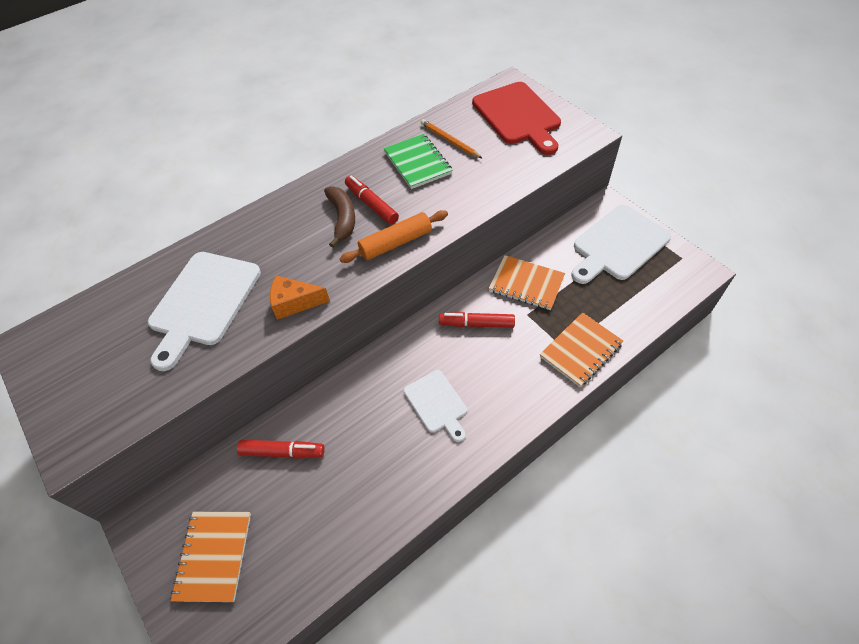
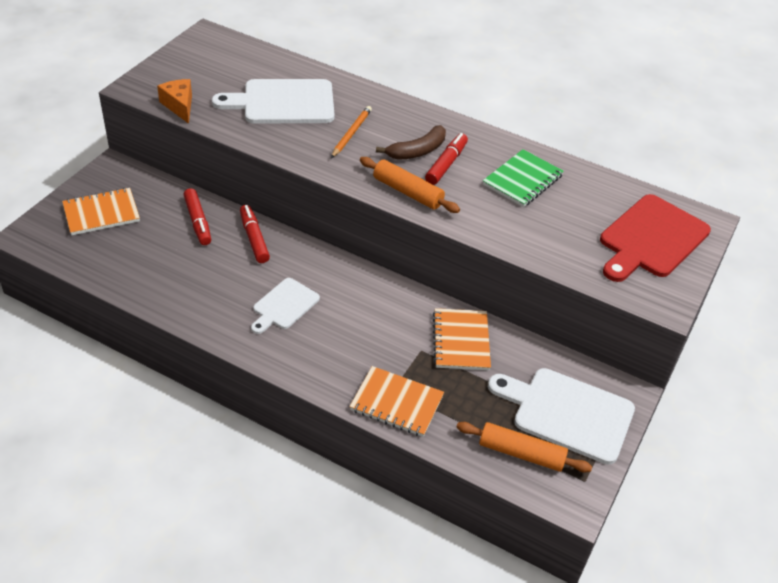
camera: 60 degrees right, 10 degrees down
orange cheese [270,275,330,320] -> orange cheese moved to [157,79,192,124]
orange pencil [421,119,483,159] -> orange pencil moved to [331,106,372,158]
red marker [439,312,515,328] -> red marker moved to [240,205,270,263]
none -> orange rolling pin [456,422,592,473]

